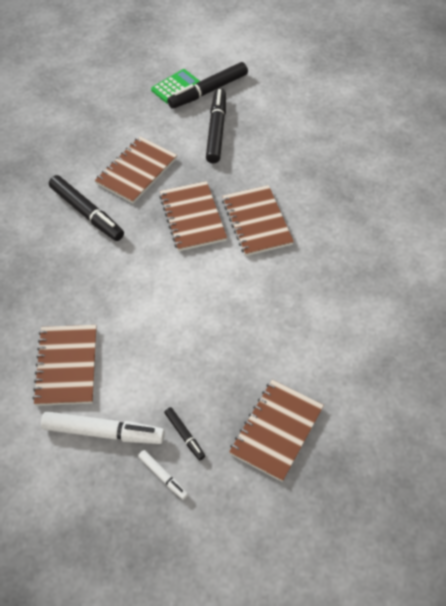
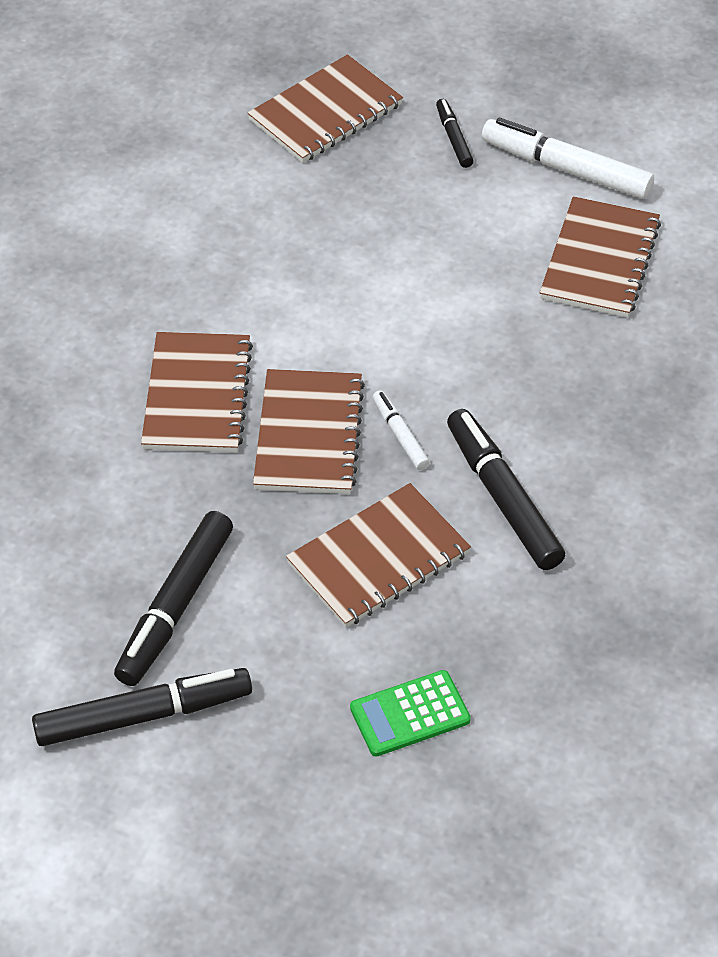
camera: 160 degrees left, 5 degrees down
white marker [138,450,188,500] -> white marker moved to [373,390,430,470]
green calculator [151,69,200,104] -> green calculator moved to [350,670,471,757]

